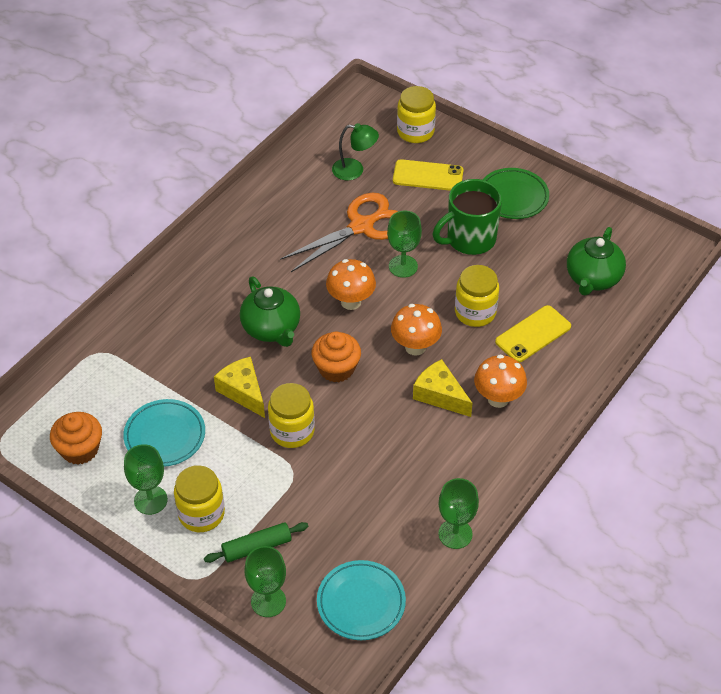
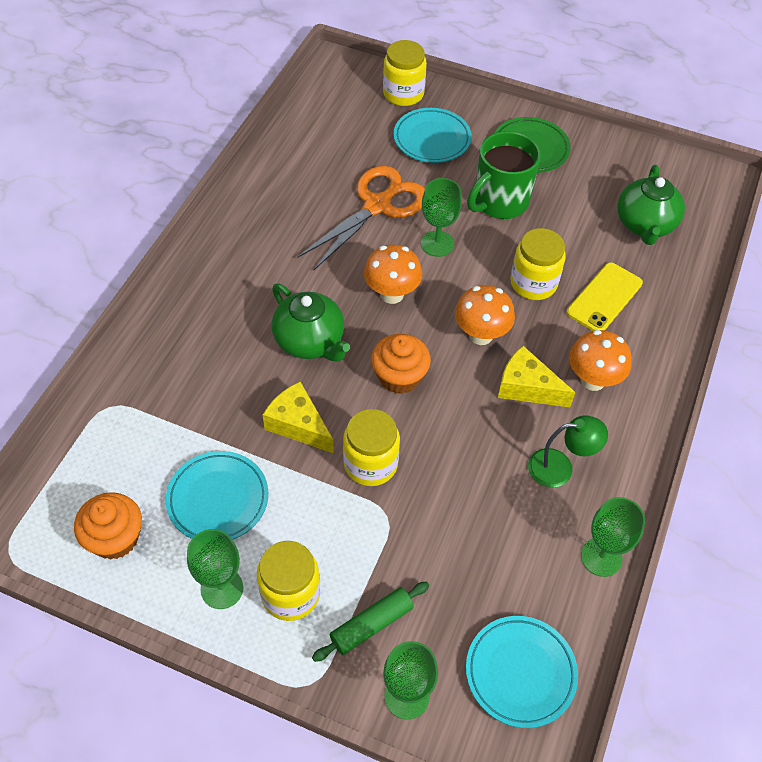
camera: 15 degrees left, 5 degrees up
green lamp [332,123,379,180] -> green lamp moved to [528,415,608,487]
yellow phone [393,159,464,191] -> turquoise plate [394,108,472,163]

